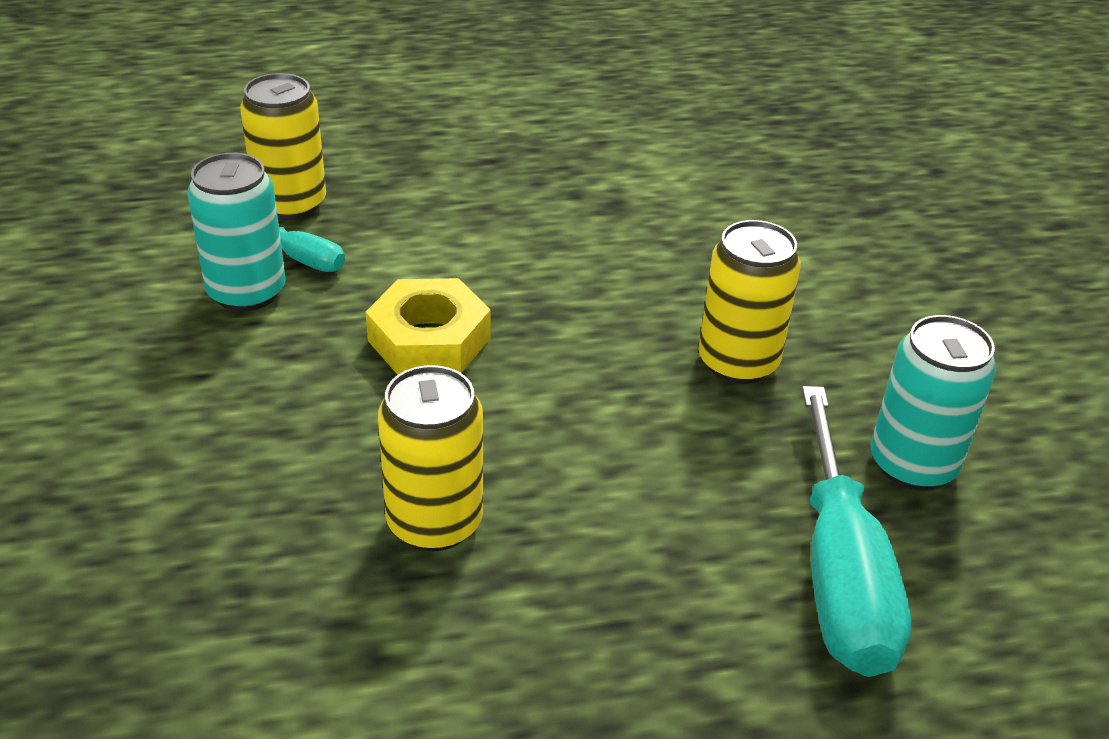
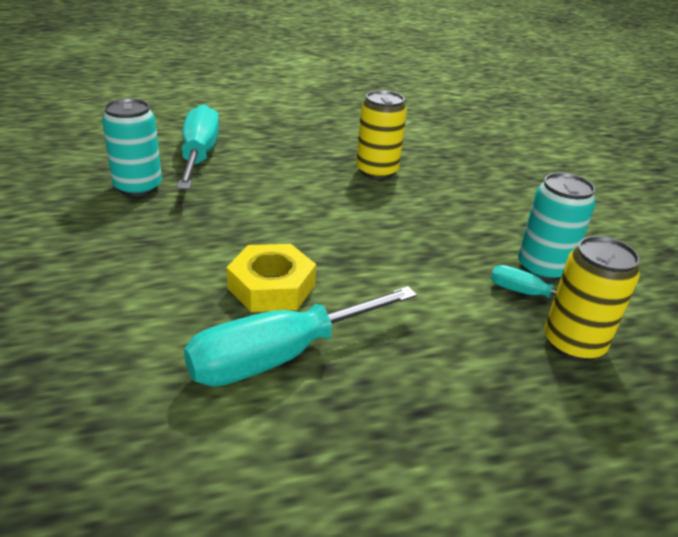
camera: 175 degrees right, 5 degrees down
yellow nut [365,278,491,375] -> yellow nut moved to [226,244,316,312]
yellow can [698,220,801,384] -> none
none -> turquoise screwdriver [184,286,417,387]

